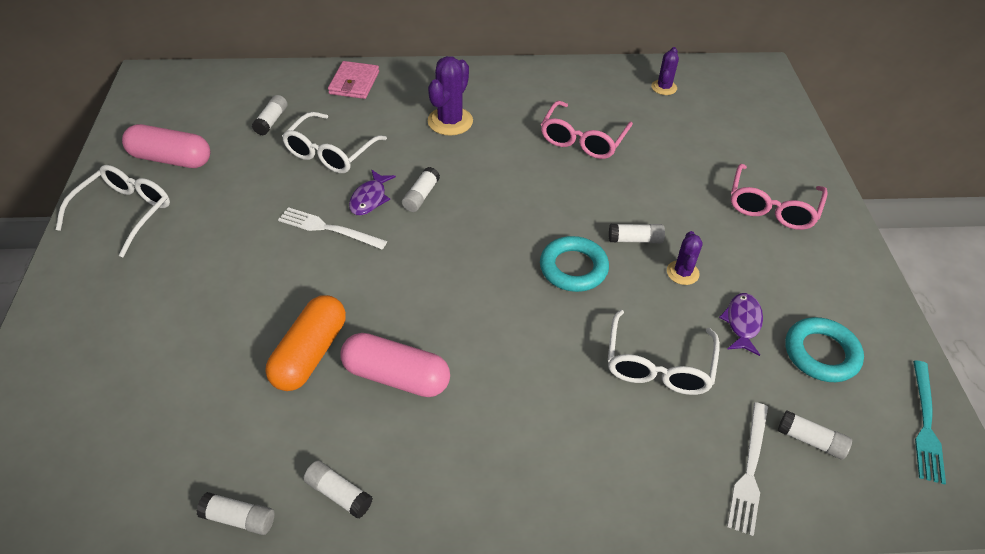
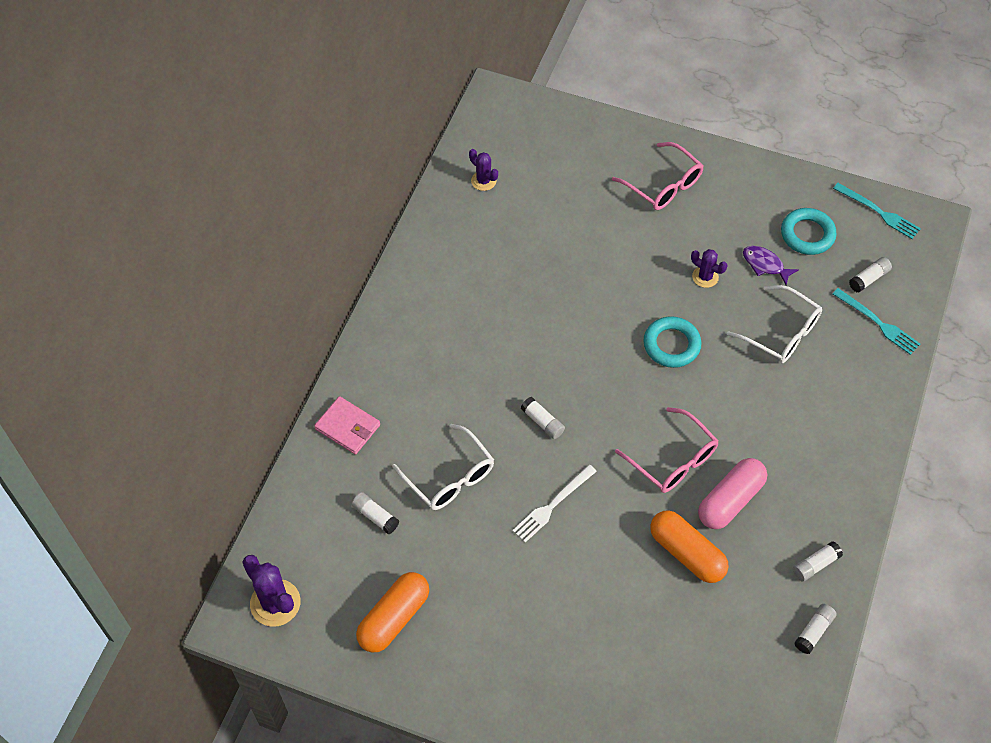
camera: 65 degrees left, 10 degrees up
white glasses [56,165,170,257] -> none
pink capsule [122,124,210,168] -> orange capsule [356,572,429,653]
purple fish [349,170,396,215] -> none
purple cactus [428,56,473,136] -> purple cactus moved to [242,555,301,627]
pink glasses [541,101,633,159] -> pink glasses moved to [615,407,719,493]
white glue stick [609,224,665,243] -> none
white fork [727,402,768,536] -> turquoise fork [833,288,920,355]

